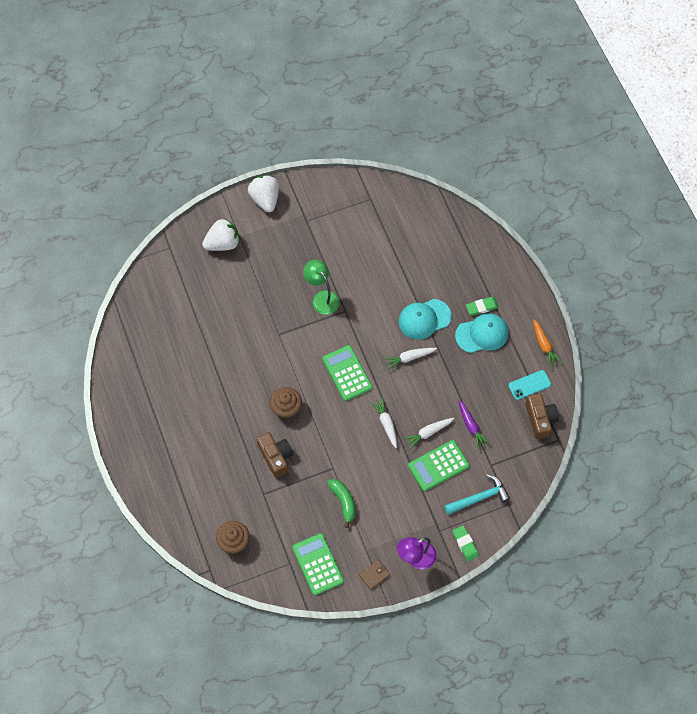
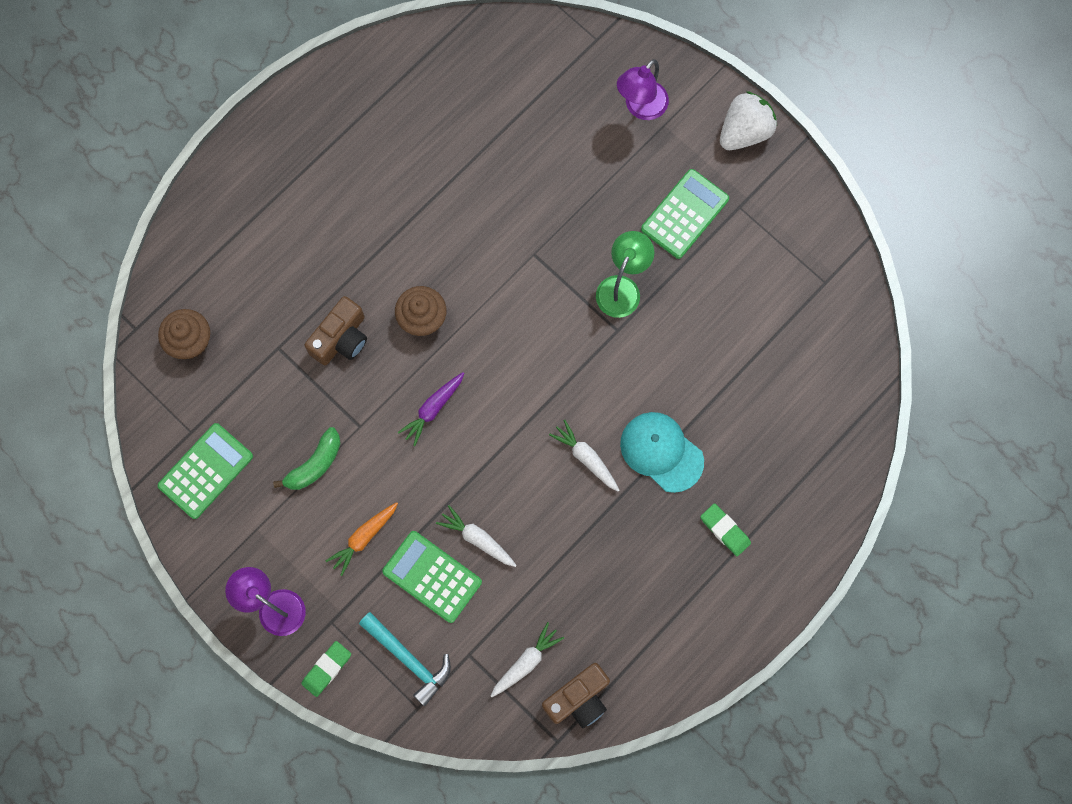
camera: 65 degrees right, 10 degrees up
white strawberry [202,218,240,251] -> purple lamp [617,59,669,120]
green calculator [322,345,372,401] -> green calculator moved to [641,169,729,259]
brown wallet [359,560,390,590] -> none
white carrot [370,398,397,449] -> white carrot moved to [491,622,564,697]
turquoise cap [455,313,508,353] -> none
purple carrot [458,400,491,450] -> purple carrot moved to [398,372,464,446]
turquoise phone [508,370,551,400] -> none
orange carrot [533,319,563,367] -> orange carrot moved to [325,502,398,576]

